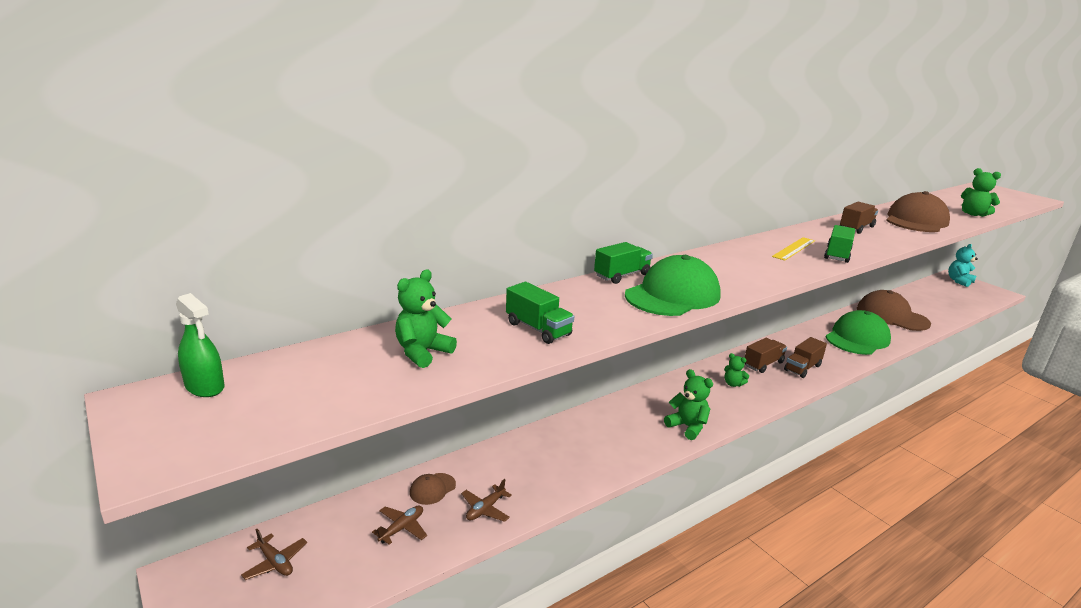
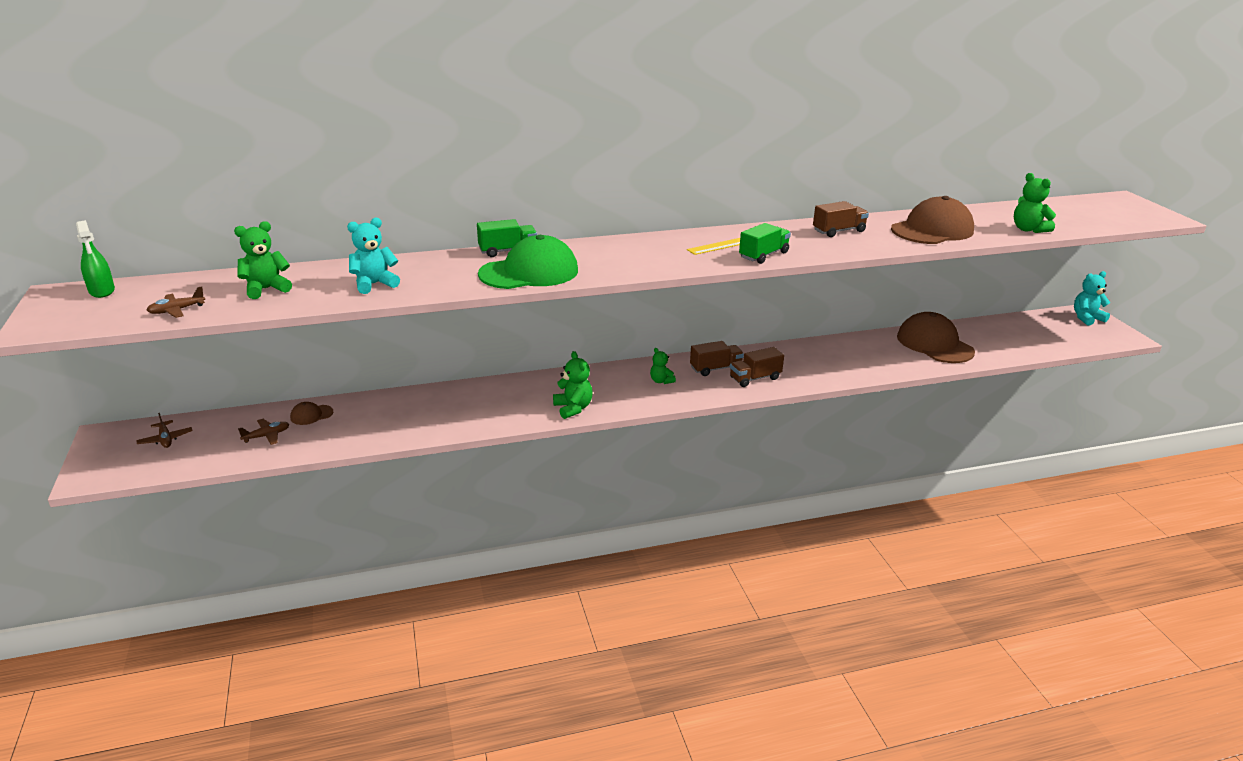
camera: 20 degrees right, 5 degrees up
brown plane [461,479,512,522] -> brown plane moved to [147,286,205,318]
green truck [506,282,574,344] -> turquoise teddy bear [347,218,400,294]
green cap [826,310,891,355] -> none

